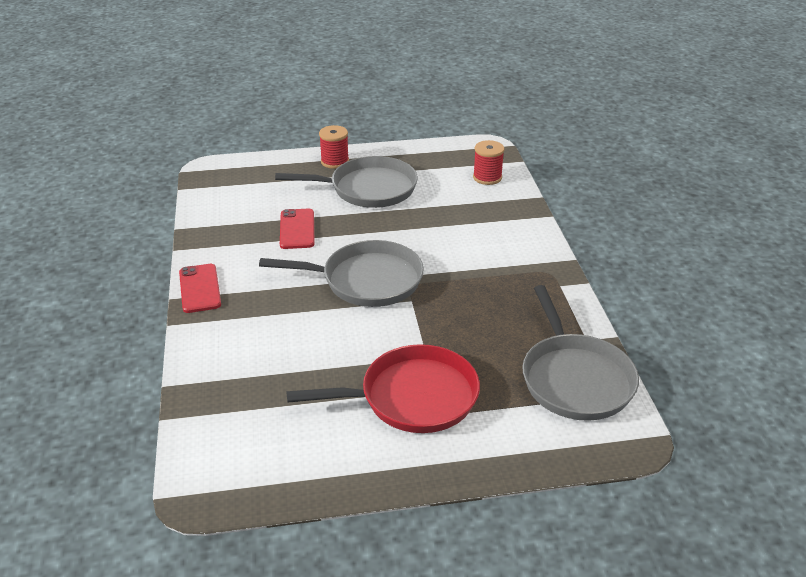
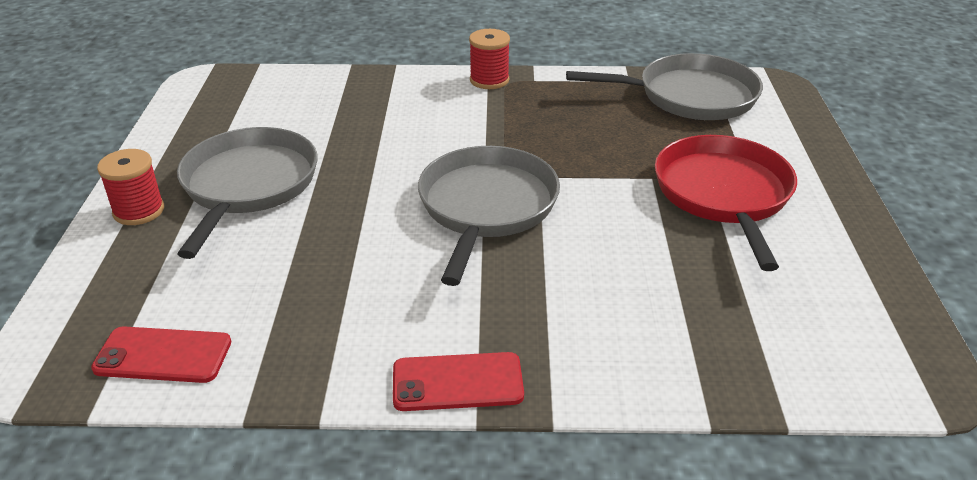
camera: 80 degrees left, 0 degrees up
red phone [280,209,315,249] -> red phone moved to [91,326,231,383]
red spool [473,140,505,185] -> red spool moved to [469,29,510,89]

